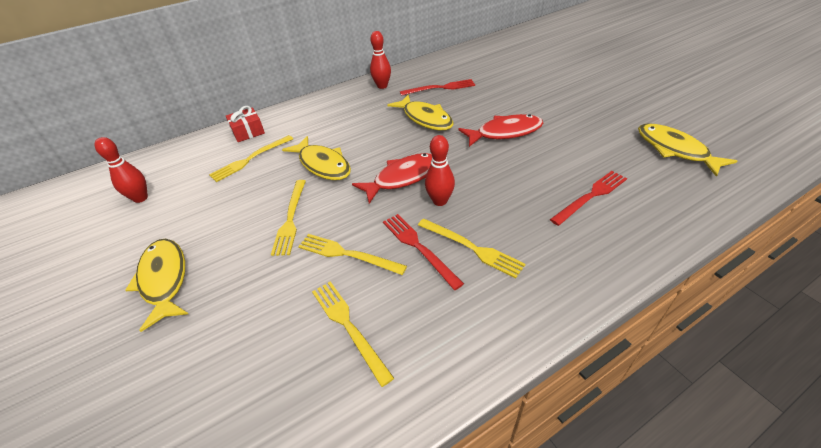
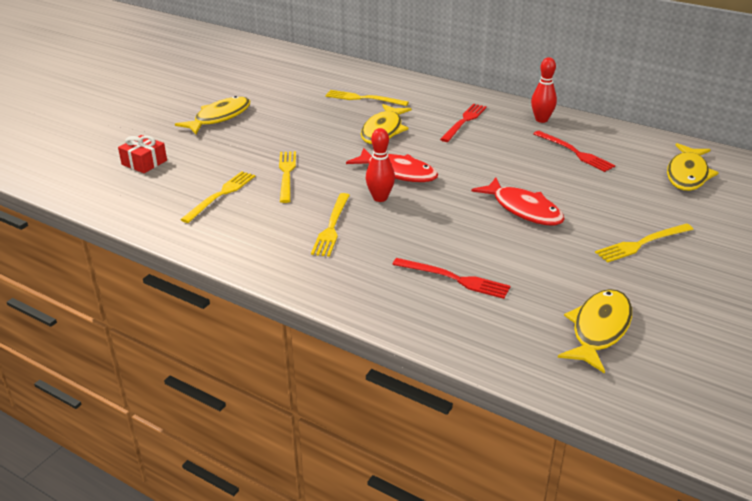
camera: 60 degrees right, 10 degrees down
red bowling pin [95,137,148,203] -> none
red gift [226,106,265,142] -> red gift moved to [118,135,167,173]
yellow fork [271,180,306,256] -> yellow fork moved to [595,223,694,263]
red fork [383,214,464,290] -> red fork moved to [440,104,487,142]
yellow fish [388,94,453,130] -> yellow fish moved to [667,143,719,191]

